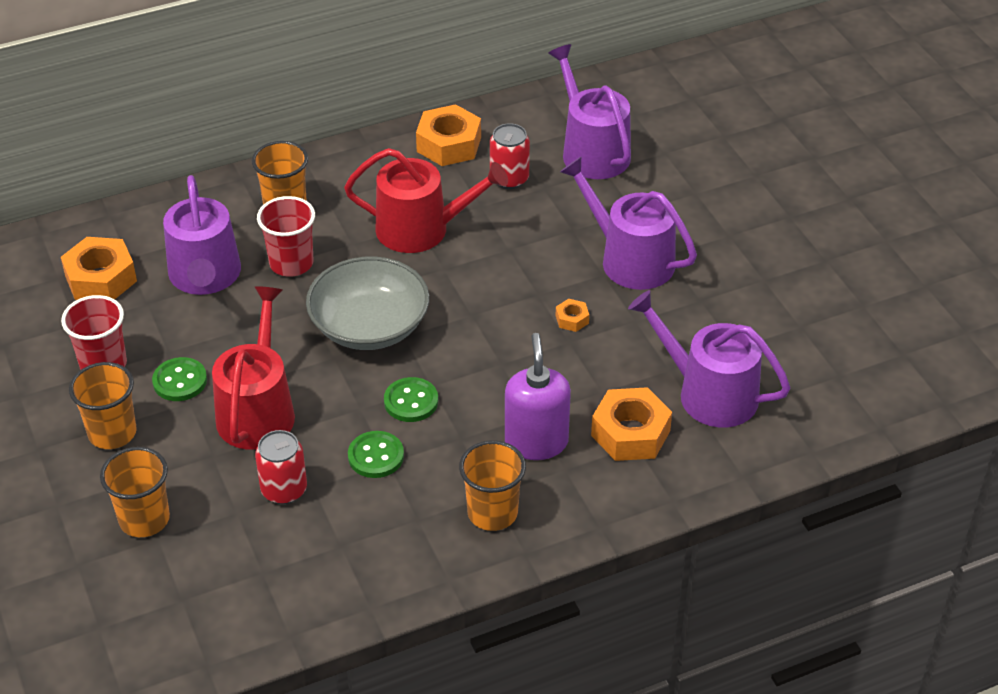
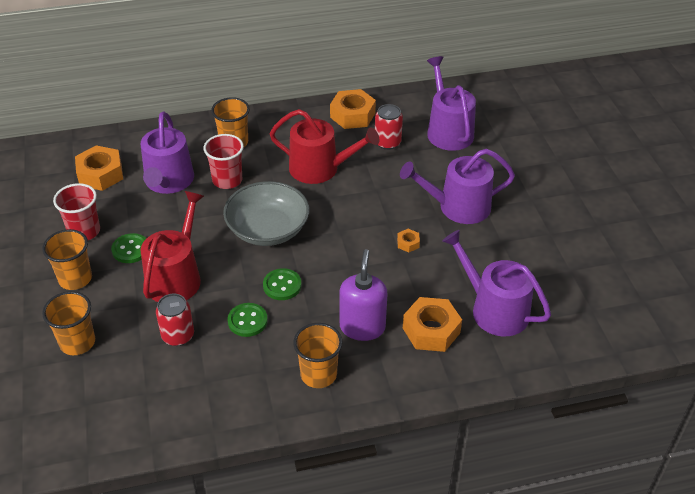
camera: 10 degrees right, 0 degrees up
purple watering can [560,157,697,290] -> purple watering can turned 60 degrees counterclockwise [400,149,515,224]

